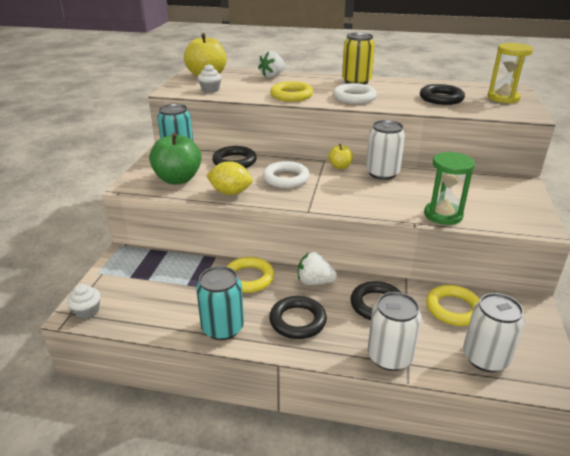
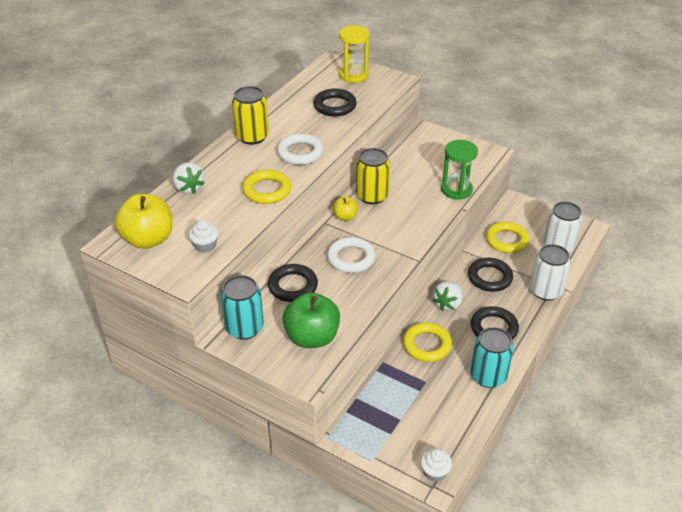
camera: 70 degrees left, 10 degrees up
yellow lemon [206,161,253,195] -> none
white can [366,120,405,180] -> yellow can [356,148,390,204]

